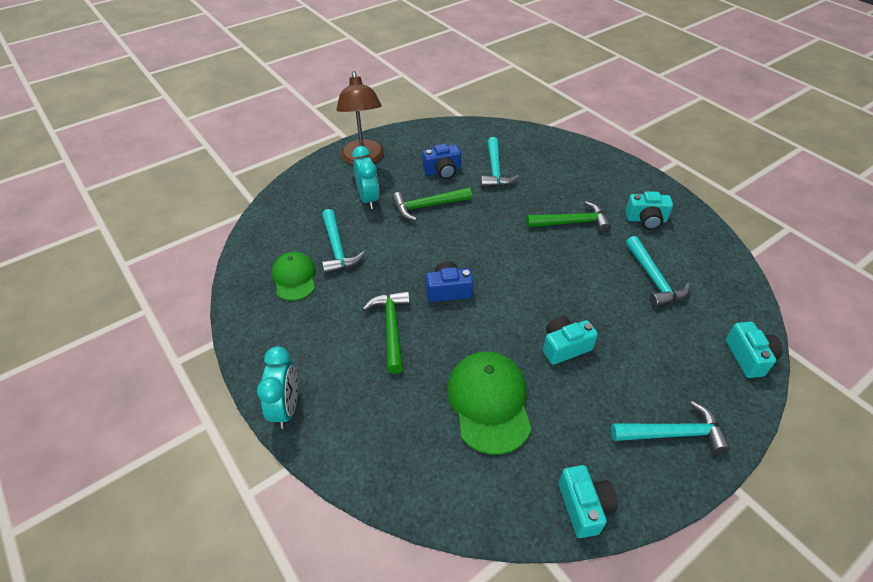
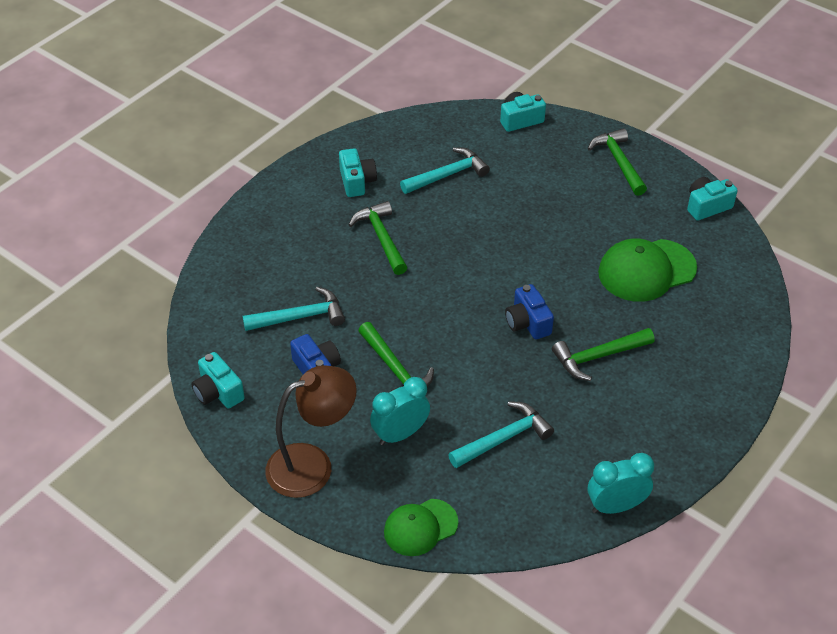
camera: 105 degrees left, 0 degrees up
turquoise clock [257,346,298,429] -> turquoise clock moved to [588,453,654,514]
green cap [272,252,316,301] -> green cap moved to [384,499,458,556]
turquoise camera [543,316,598,365] -> turquoise camera moved to [192,352,245,408]
turquoise hammer [611,401,730,454] -> green hammer [588,128,647,196]

